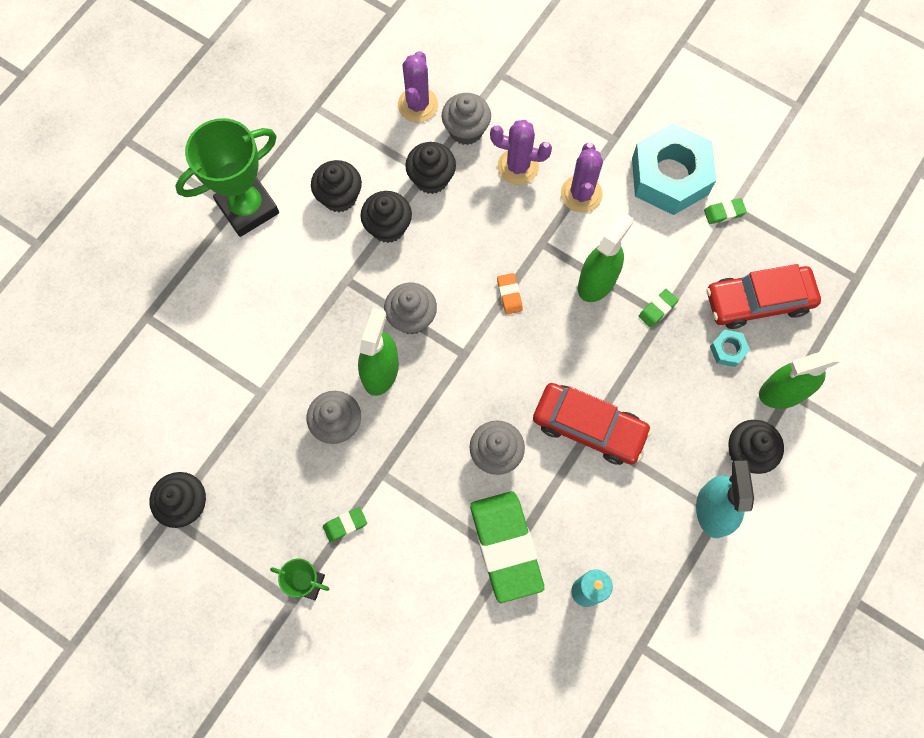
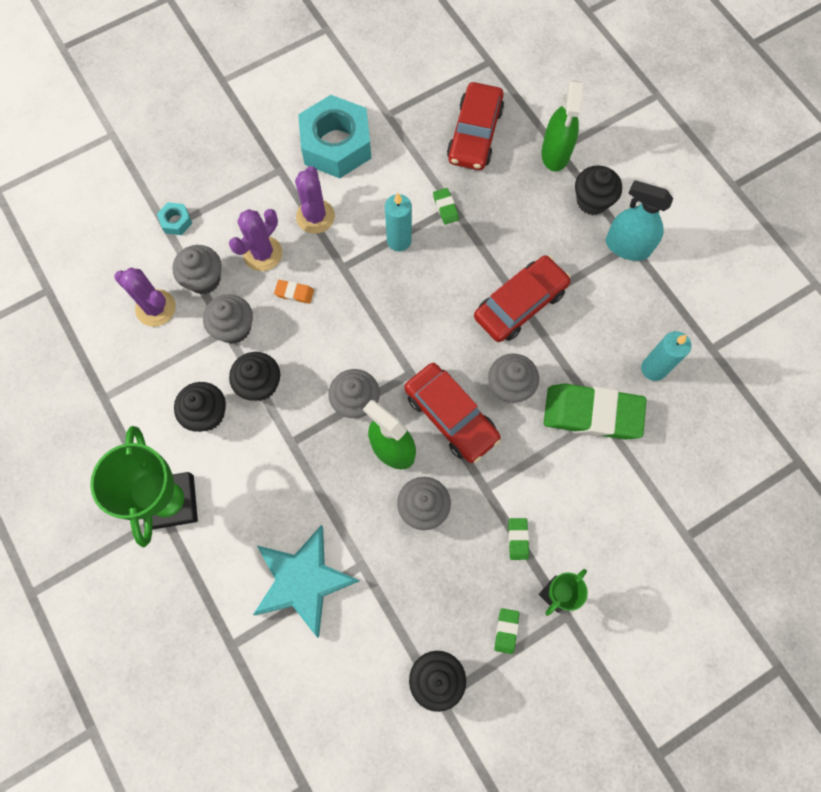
camera: 65 degrees left, 0 degrees up
black cupcake [405,142,456,194] -> grey cupcake [203,294,253,344]
orange eraser [497,273,523,315] -> orange eraser moved to [274,280,314,304]
purple cactus [561,143,603,213] -> purple cactus turned 60 degrees clockwise [295,166,335,234]
green spray bottle [578,212,634,302] -> turquoise candle [385,193,412,251]
green eraser [704,198,747,224] -> green eraser moved to [494,608,519,654]
turquoise nut [710,329,750,367] -> turquoise nut moved to [157,202,193,235]
none -> turquoise star [253,525,360,638]
none -> red car [404,363,501,463]

